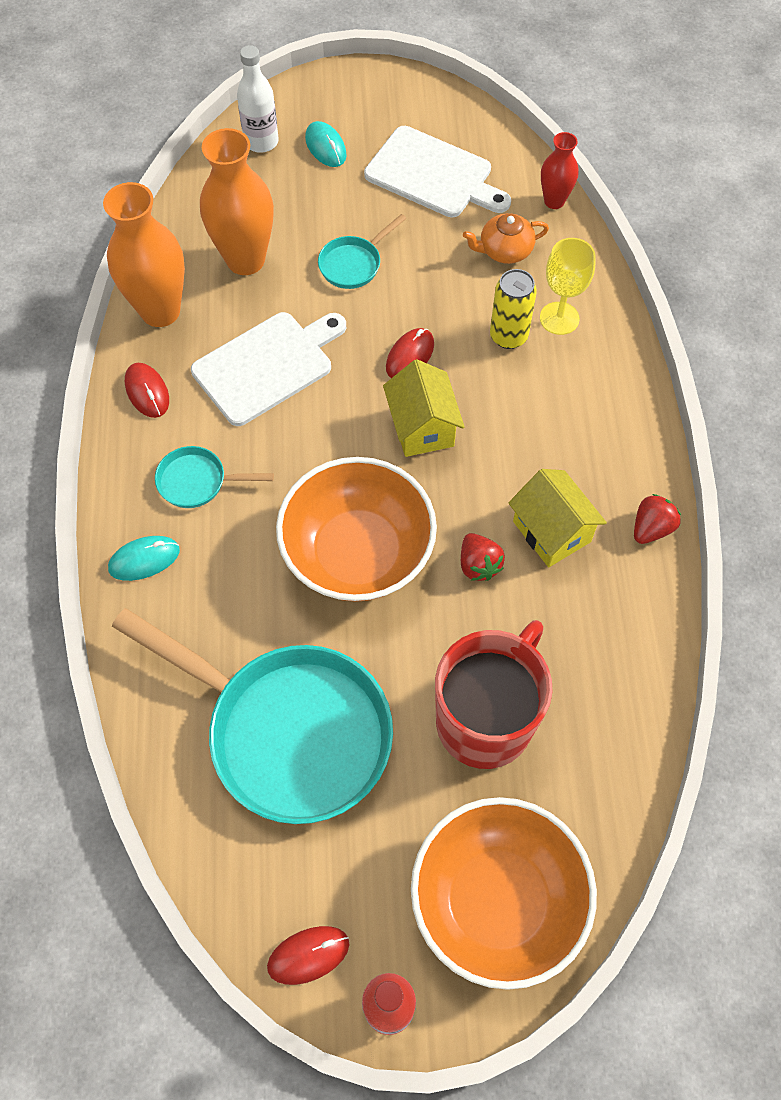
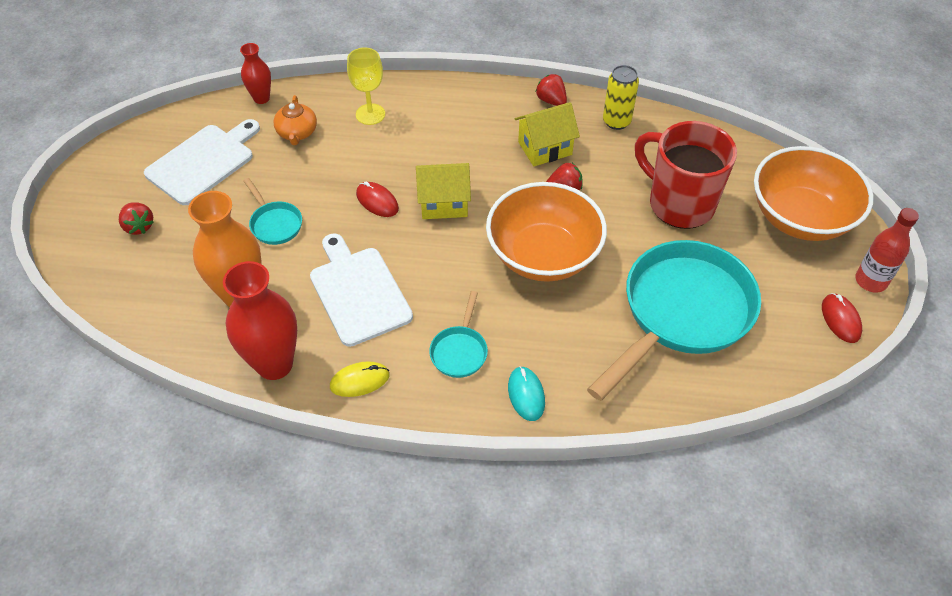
camera: 80 degrees left, 10 degrees down
orange vase [103,182,185,327] -> red vase [223,261,297,380]
red mouse [125,363,169,418] -> yellow mouse [330,361,390,397]
white bottle [237,45,279,153] -> none
turquoise mouse [305,121,347,167] -> red strawberry [119,202,153,235]
yellow can [490,269,537,349] -> yellow can moved to [603,65,639,130]

